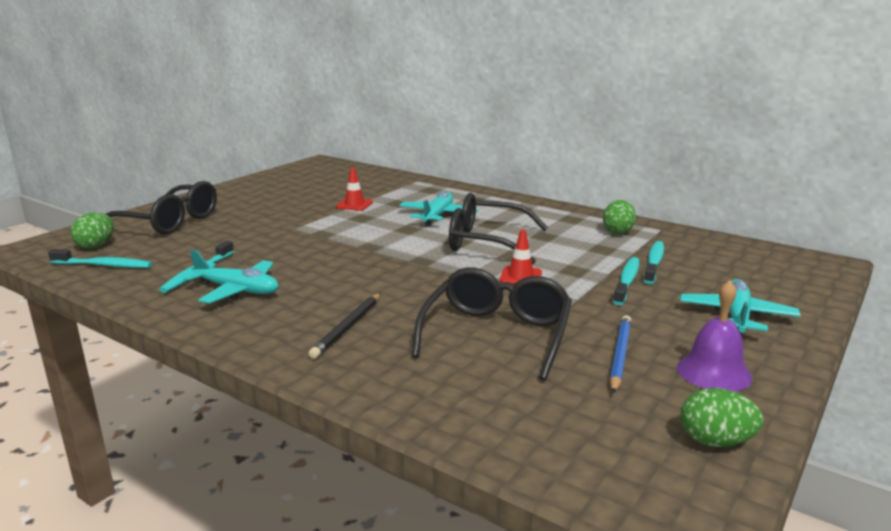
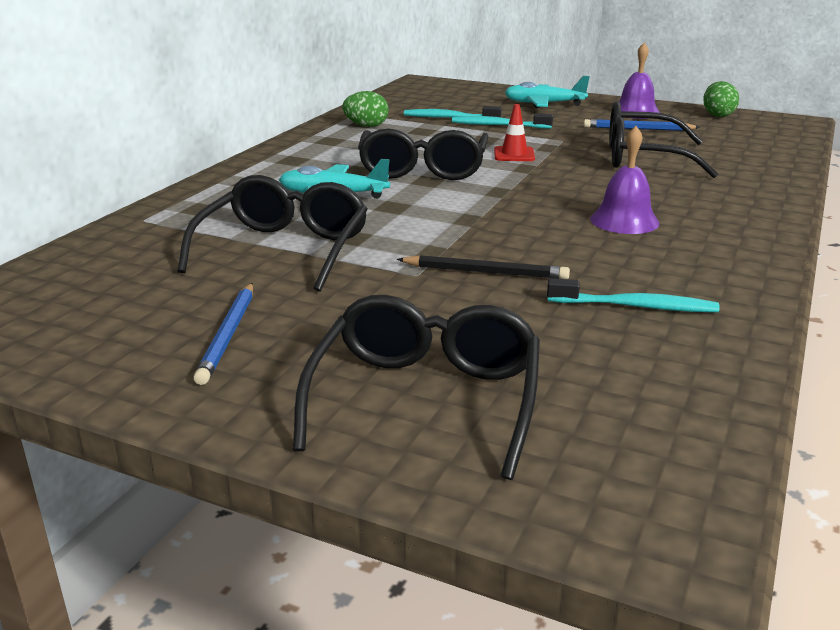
camera: 100 degrees left, 5 degrees up
turquoise toothbrush [48,249,152,268] -> none
green egg [70,213,114,248] -> none
turquoise plane [183,250,278,304] -> none
black pencil [309,293,381,359] -> black pencil moved to [397,255,570,279]
red traffic cone [336,168,373,211] -> black glasses [177,175,368,292]
none -> blue pencil [193,283,253,385]
none -> purple bell [590,126,659,234]

